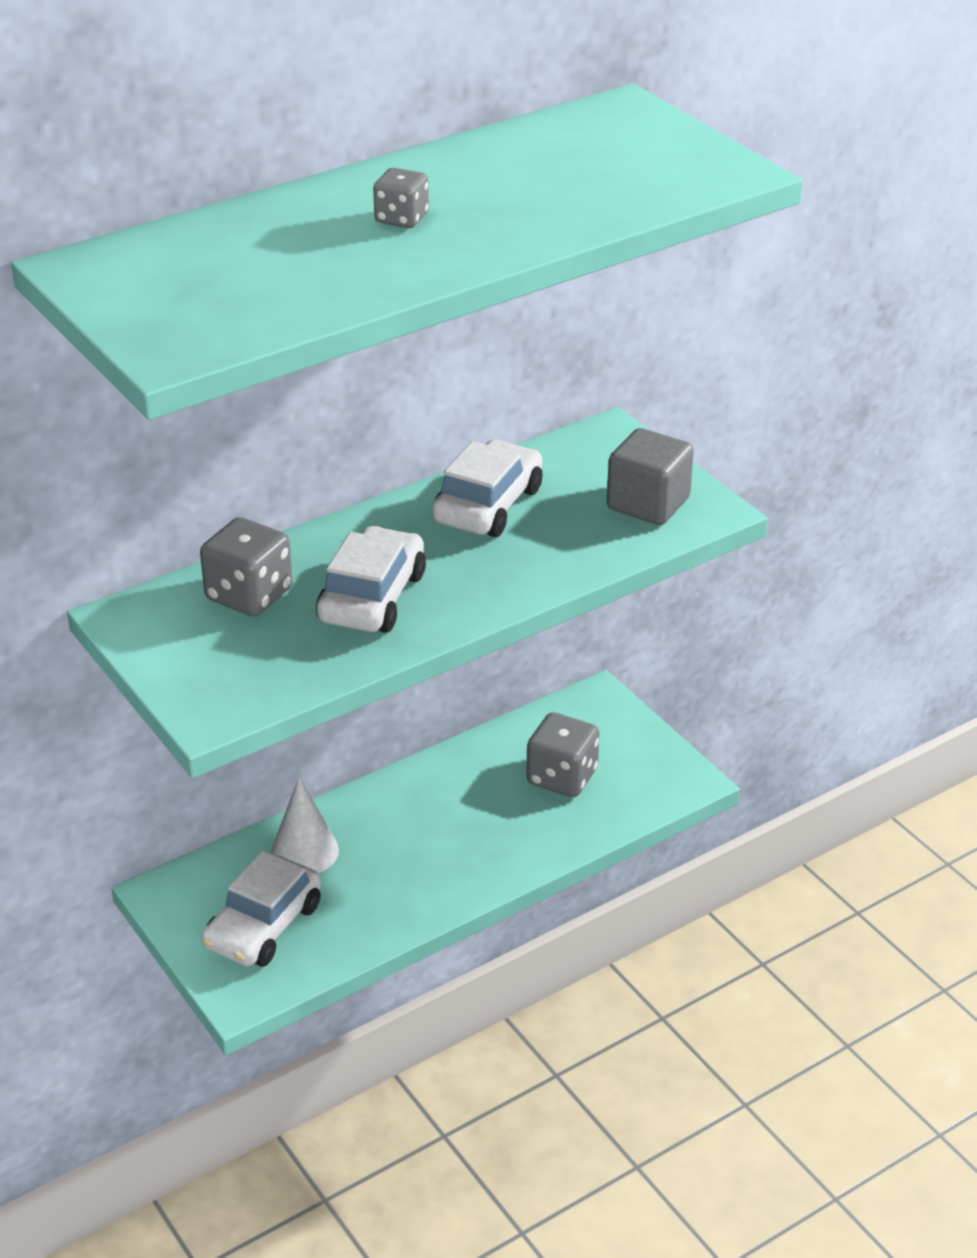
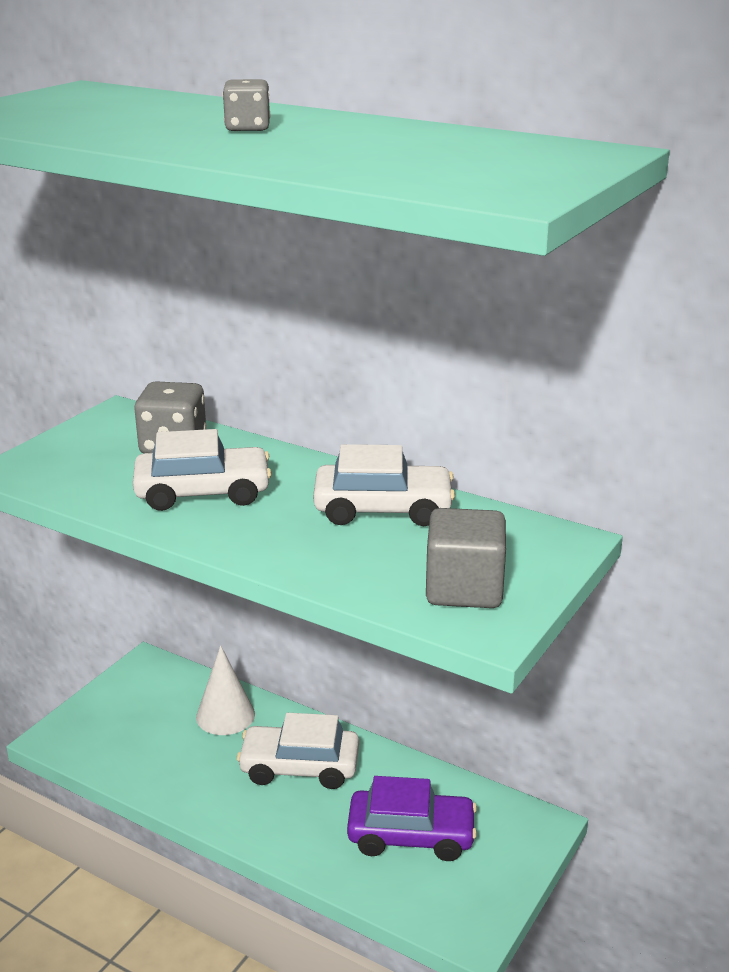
camera: 65 degrees right, 10 degrees down
white car [202,851,321,967] -> white car moved to [237,713,359,789]
grey dice [526,712,599,797] -> purple car [347,776,477,861]

